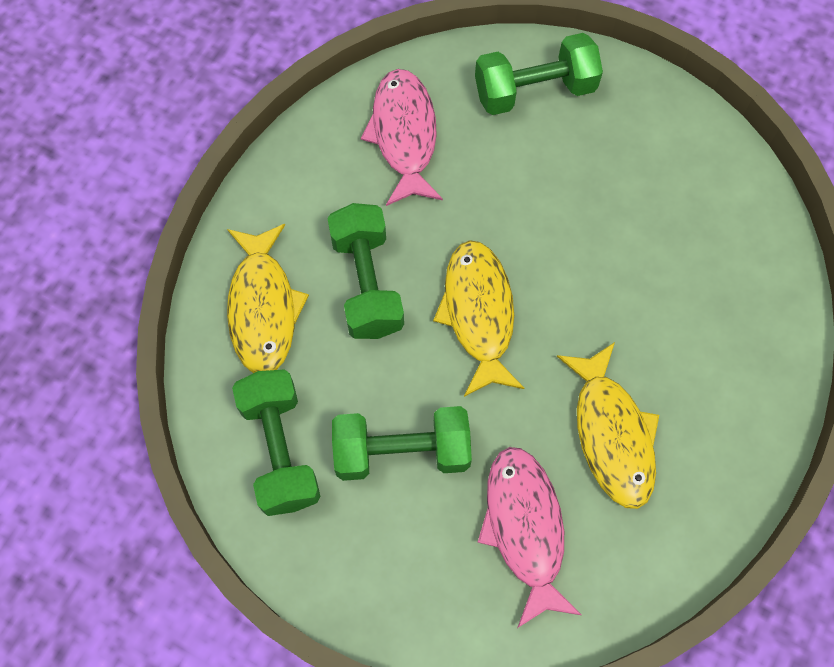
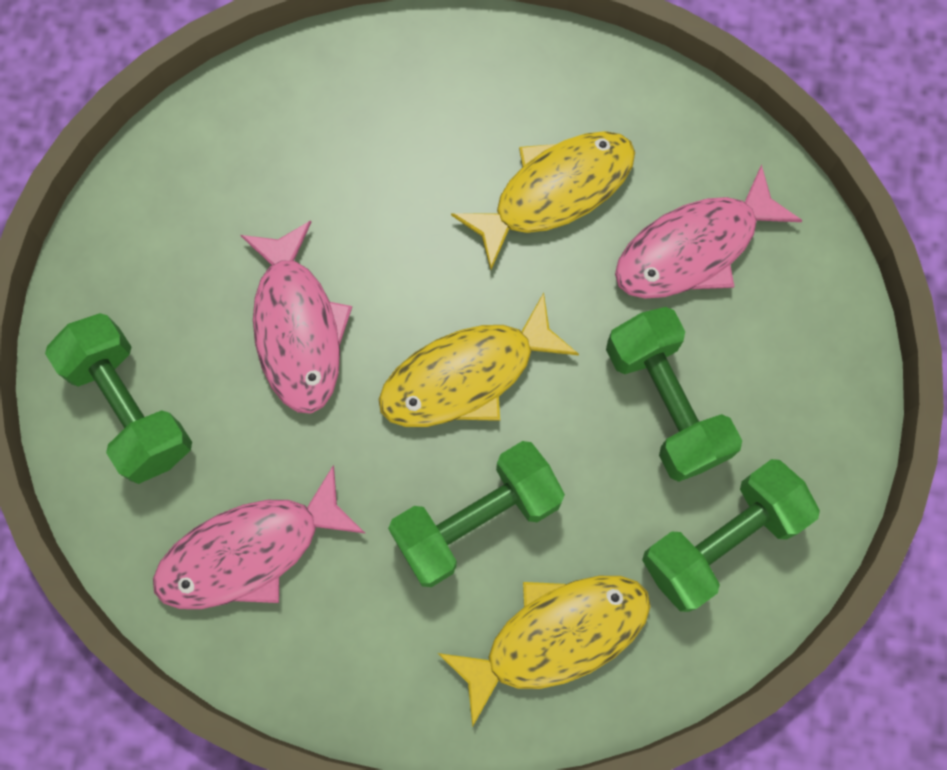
camera: 110 degrees left, 5 degrees up
none -> pink fish [241,220,352,414]

